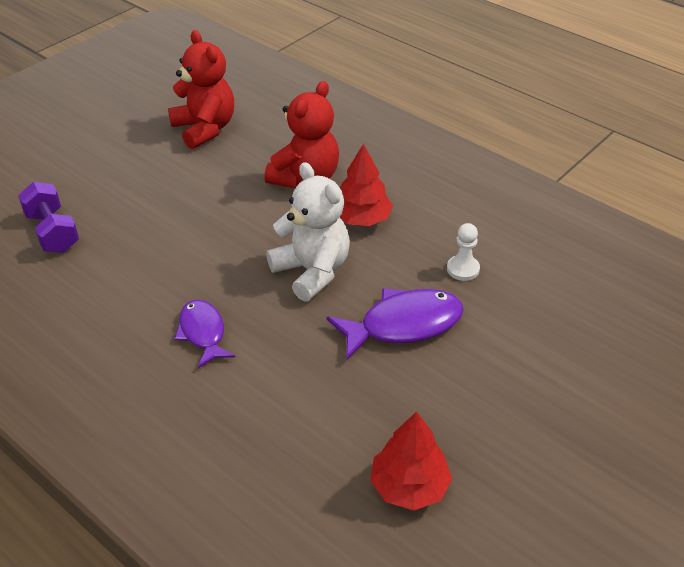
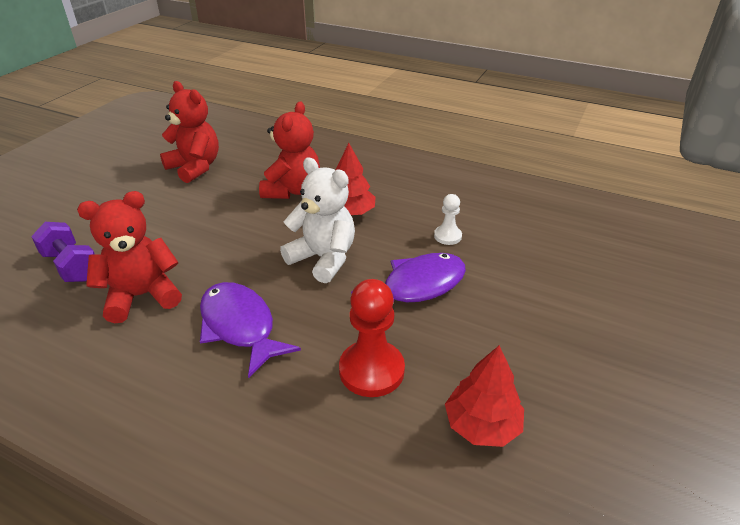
camera: 15 degrees left, 5 degrees down
purple fish [174,300,235,368] -> purple fish [200,282,301,378], size x1.55
none -> red teddy bear [77,191,182,323]
none -> red pawn [339,279,405,397]

